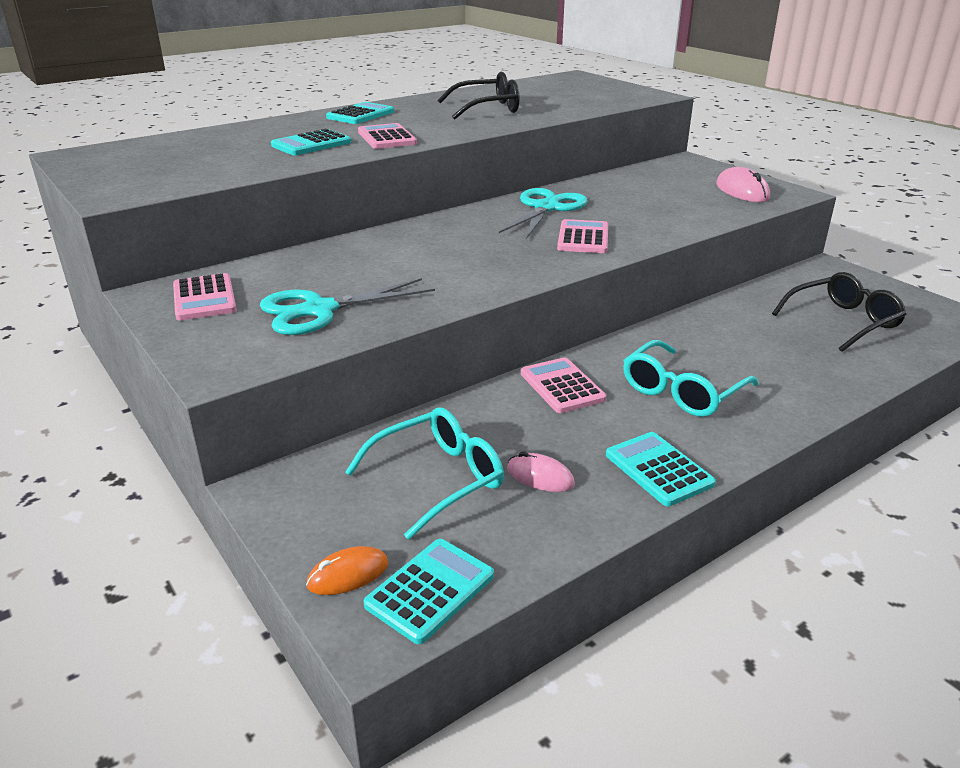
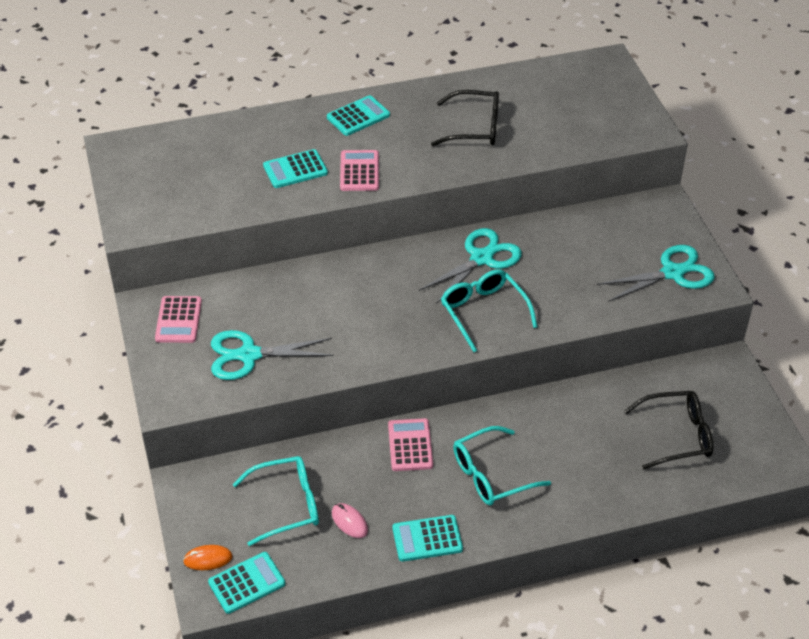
camera: 20 degrees right, 15 degrees up
pink calculator [557,219,608,253] -> turquoise glasses [441,269,538,352]
turquoise calculator [606,432,716,506] -> turquoise calculator turned 90 degrees counterclockwise [392,515,463,562]
pink mouse [716,167,770,202] -> turquoise scissors [597,245,715,302]

